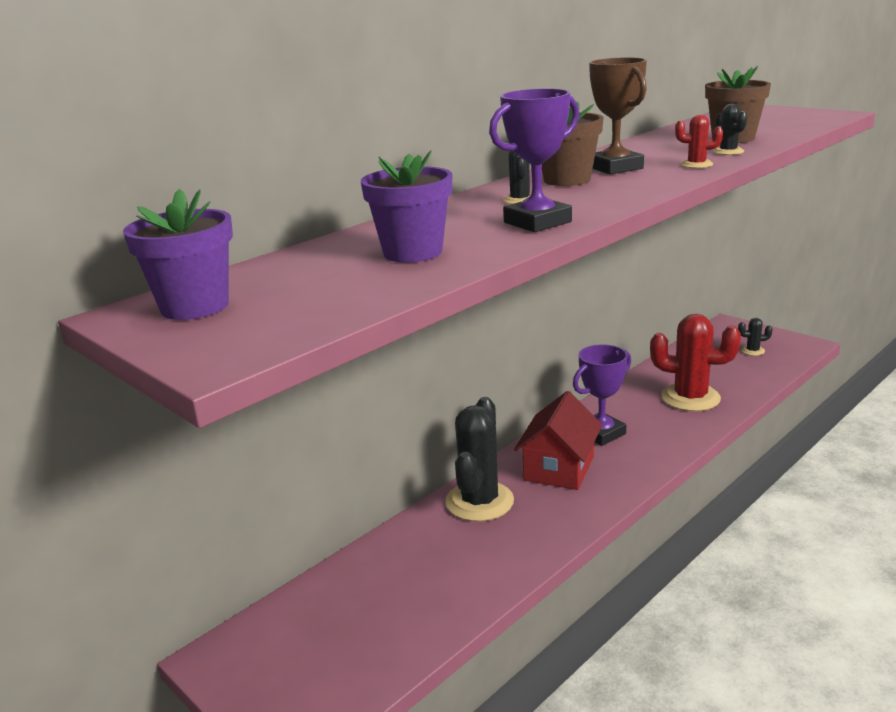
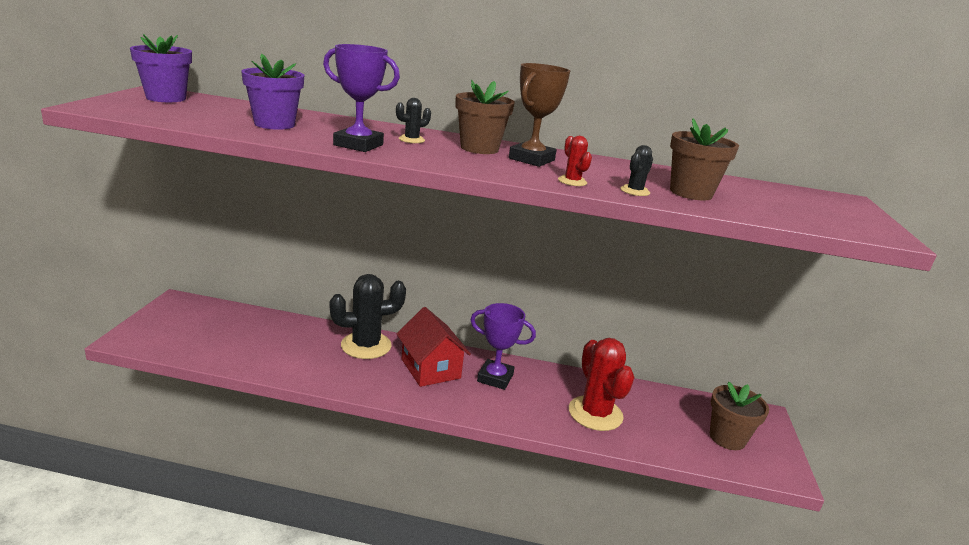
camera: 50 degrees right, 0 degrees up
red house [514,391,602,490] -> red house turned 75 degrees clockwise [397,307,471,387]
black cactus [738,318,773,356] -> brown flower pot [710,382,769,450]

